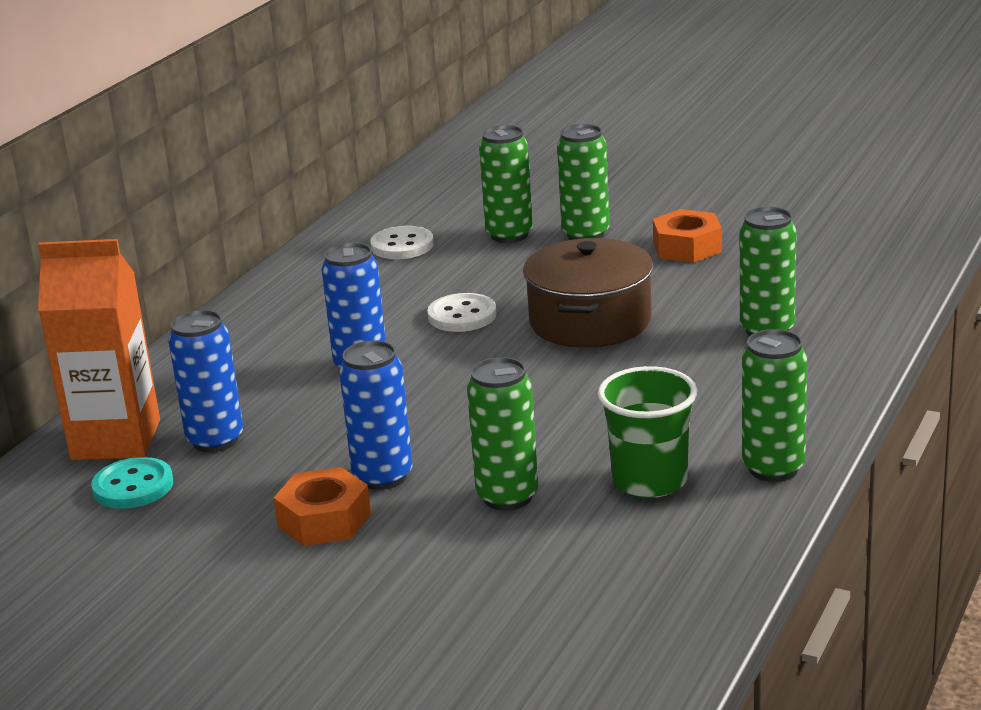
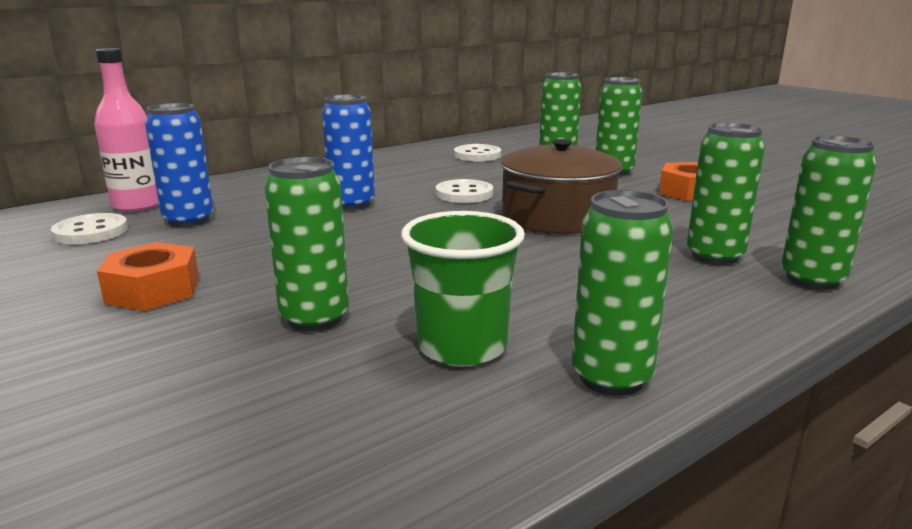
camera: 25 degrees right, 5 degrees down
orange carton [38,239,160,460] -> pink bottle [94,48,159,212]
turquoise button [91,457,173,509] -> white button [51,213,128,244]
blue can [339,340,412,490] -> none
none -> green can [781,135,876,290]

